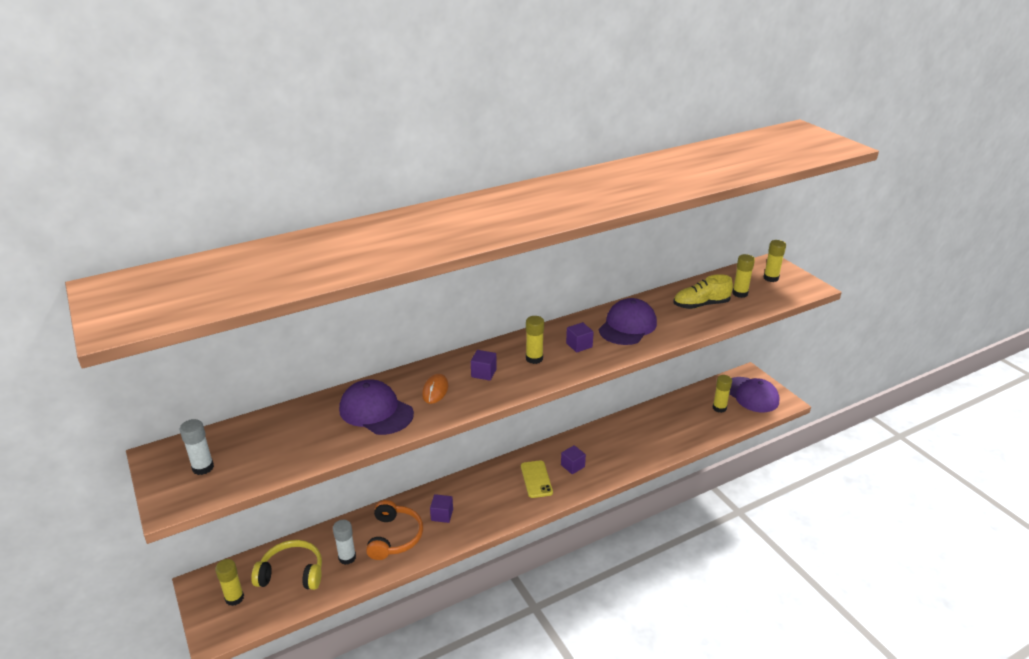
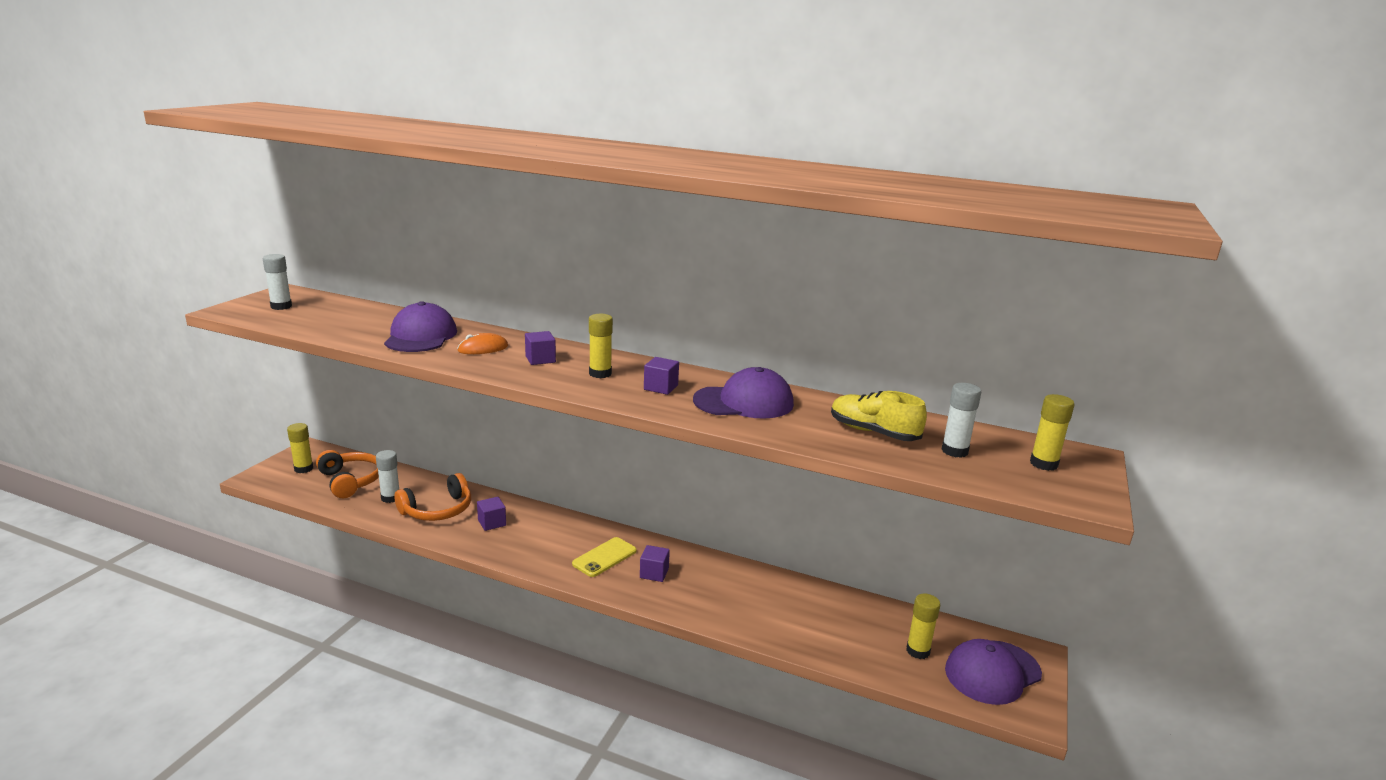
camera: 50 degrees right, 10 degrees down
yellow headphones [251,540,322,590] -> orange headphones [316,450,379,498]
purple cap [729,377,779,412] -> purple cap turned 45 degrees clockwise [945,639,1042,705]
yellow glue stick [732,254,755,298] -> white glue stick [941,383,981,458]

